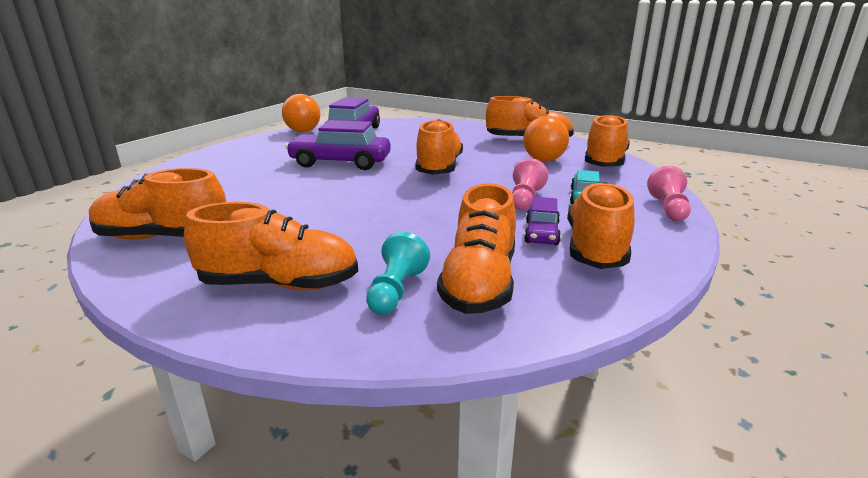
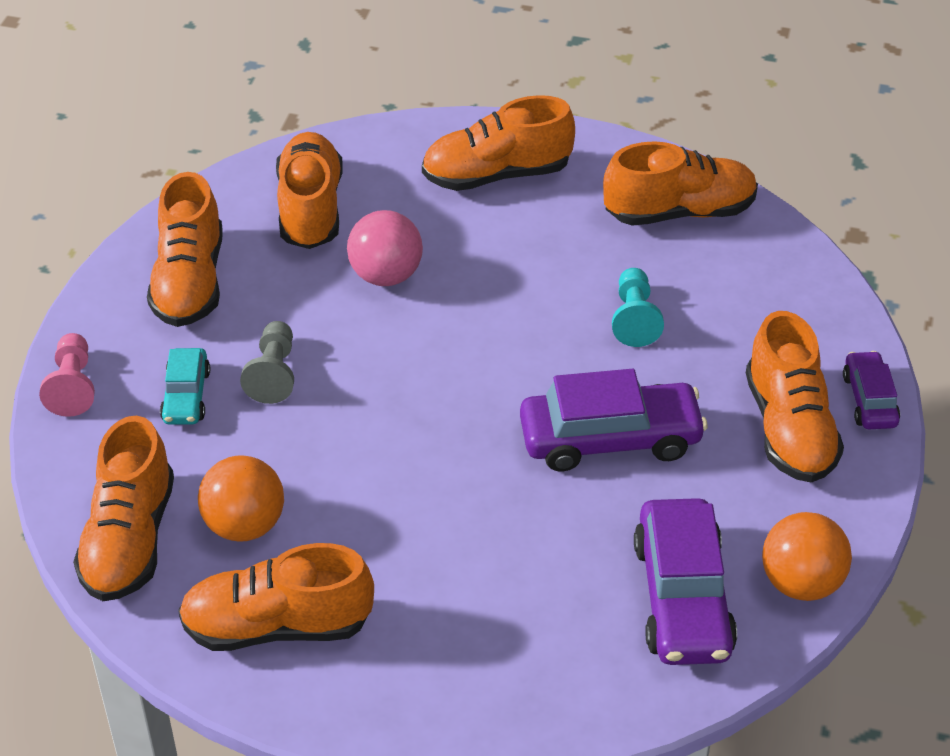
camera: 165 degrees right, 20 degrees up
turquoise pawn [366,232,430,315] -> turquoise pawn moved to [612,268,664,347]
orange shoe [415,119,463,175] -> orange shoe moved to [746,311,844,483]
pink pawn [512,158,548,210] -> grey pawn [240,321,294,404]
purple car [524,197,561,245] -> purple car moved to [843,351,900,429]
none -> pink ball [347,210,423,286]

